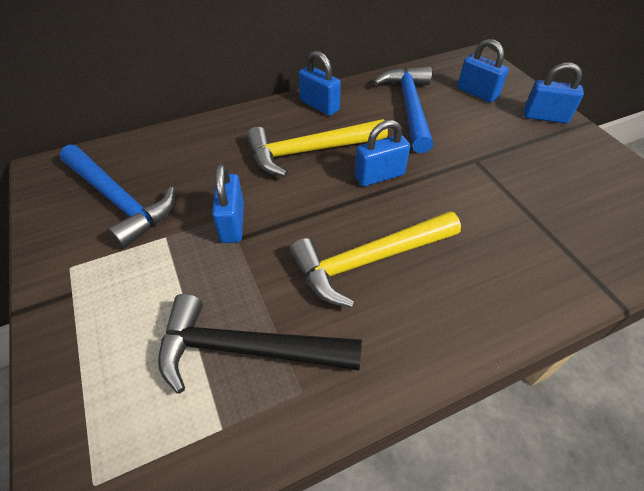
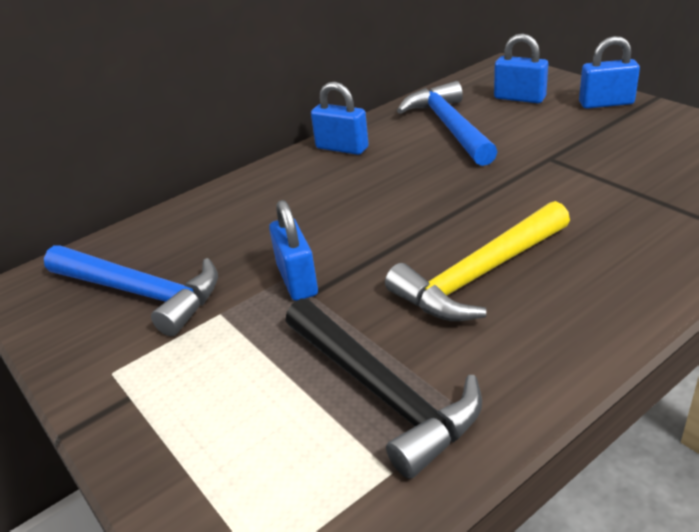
camera: 10 degrees left, 15 degrees down
black hammer [158,294,362,394] -> black hammer turned 120 degrees counterclockwise [285,299,482,479]
yellow hammer [247,119,388,177] -> none
blue padlock [355,120,410,187] -> none

